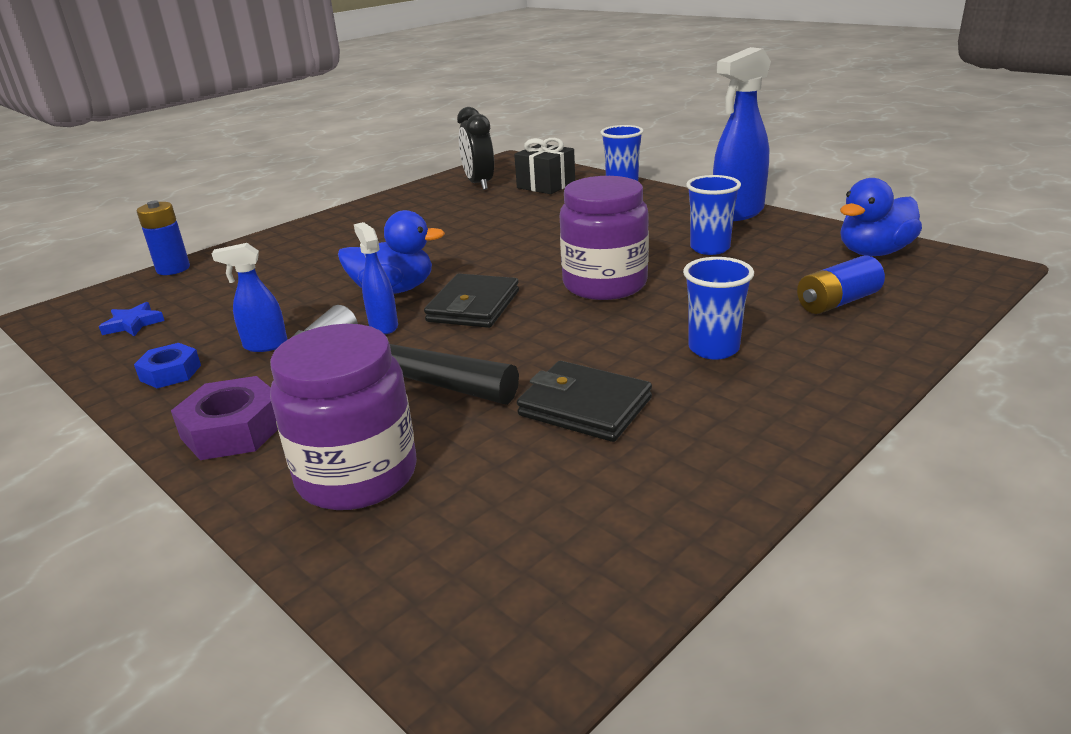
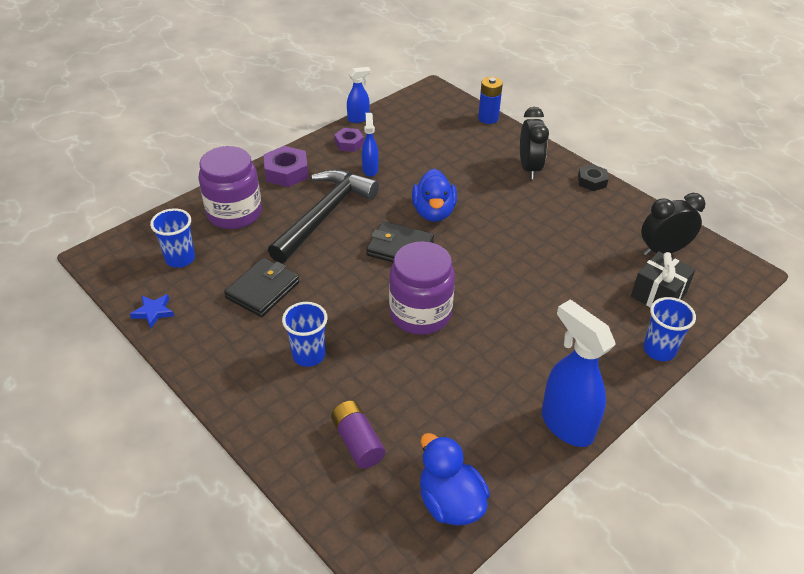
camera: 90 degrees right, 15 degrees up
blue star [99,302,165,336] -> blue star moved to [130,294,174,328]
blue nut [134,343,201,388] -> purple nut [334,128,364,152]
blue spray bottle [354,222,398,334] -> blue spray bottle moved to [347,67,371,123]
blue cup [686,175,741,255] -> blue cup moved to [150,208,195,268]
blue battery [797,255,885,314] -> purple battery [331,401,385,469]
none -> black clock [520,107,549,179]
none -> black nut [578,164,608,191]

